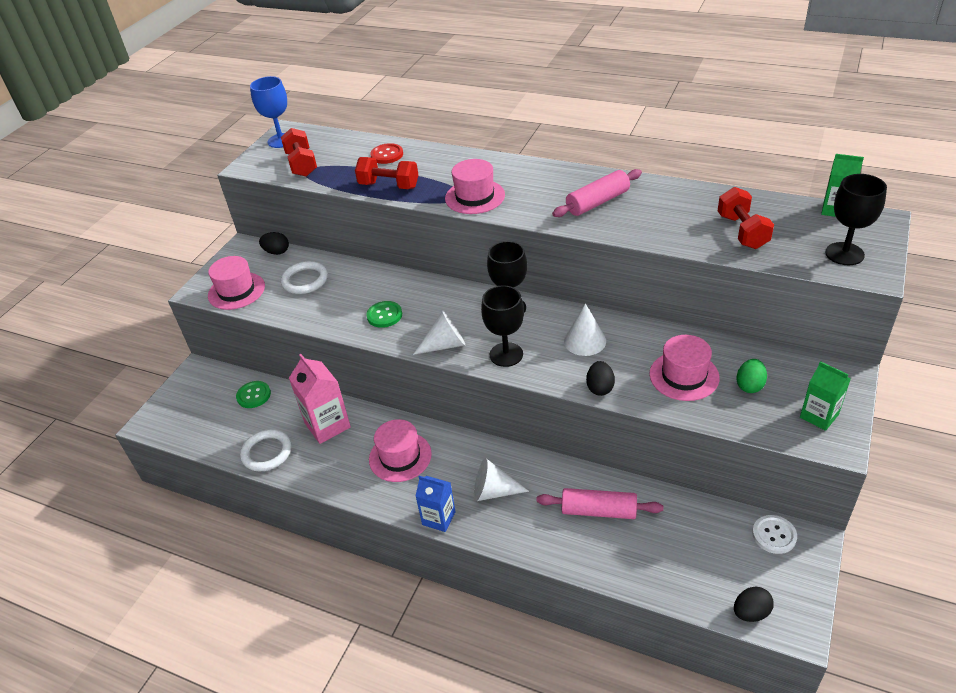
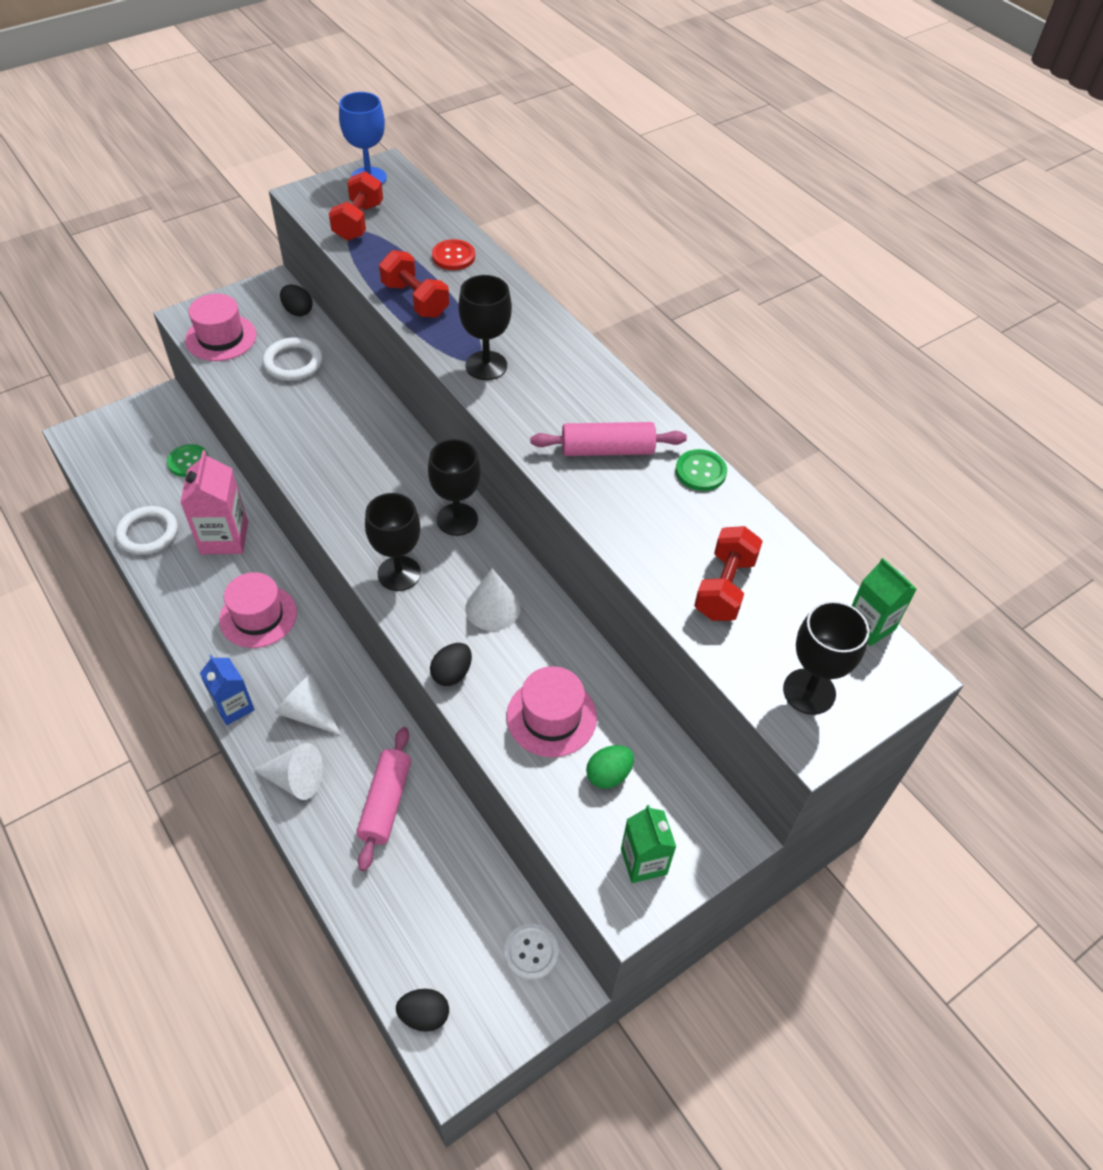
camera: 25 degrees right, 10 degrees up
green button [366,301,402,328] -> green button moved to [676,449,727,491]
white cone [413,310,465,355] -> white cone moved to [253,743,323,800]
pink hat [445,159,505,214] -> black goblet [458,275,512,380]
pink rolling pin [536,488,663,519] -> pink rolling pin turned 60 degrees clockwise [356,727,411,871]

